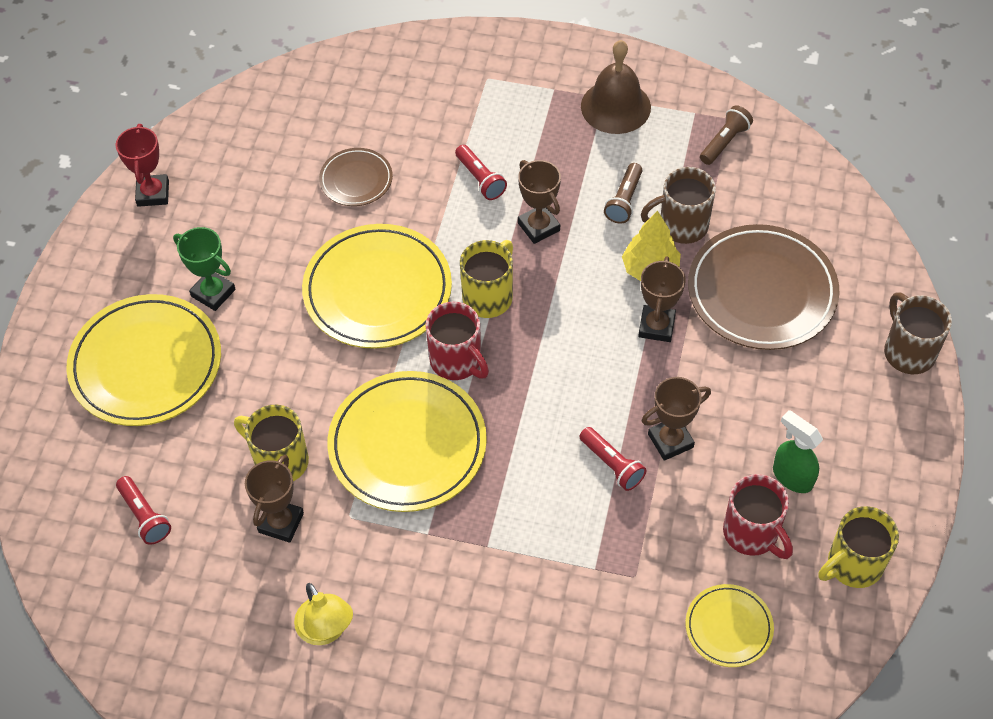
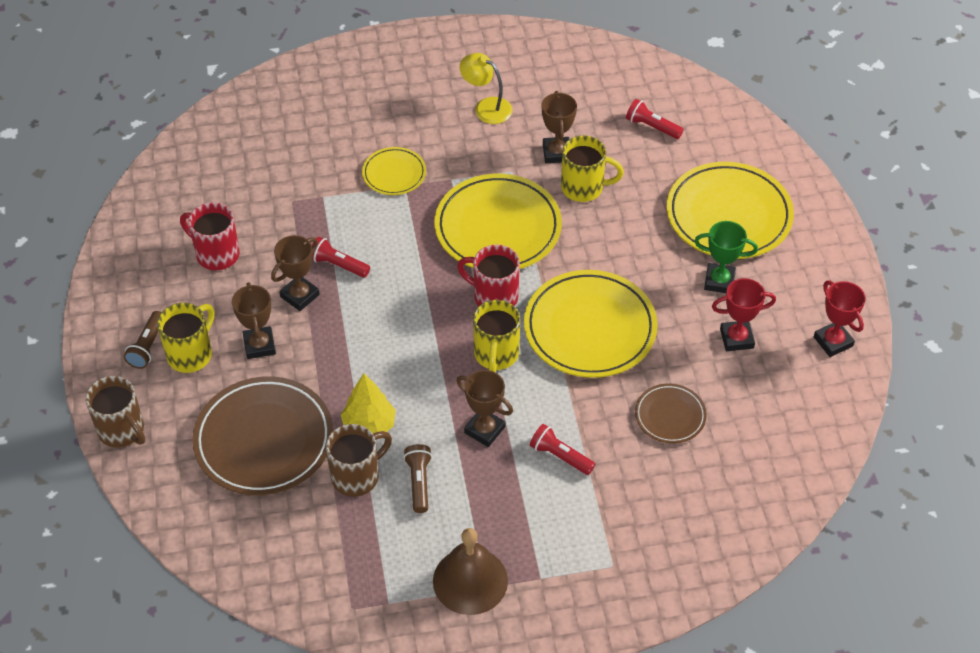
camera: 155 degrees right, 5 degrees down
brown trophy [638,256,686,342] -> brown trophy moved to [232,282,276,359]
yellow plate [685,584,774,667] -> yellow plate moved to [362,147,426,195]
brown flashlight [700,105,753,165] -> brown flashlight moved to [123,311,162,369]
green spray bottle [773,410,823,493] -> none
yellow mug [818,506,899,588] -> yellow mug moved to [157,303,215,373]
none -> red trophy [712,278,776,351]

